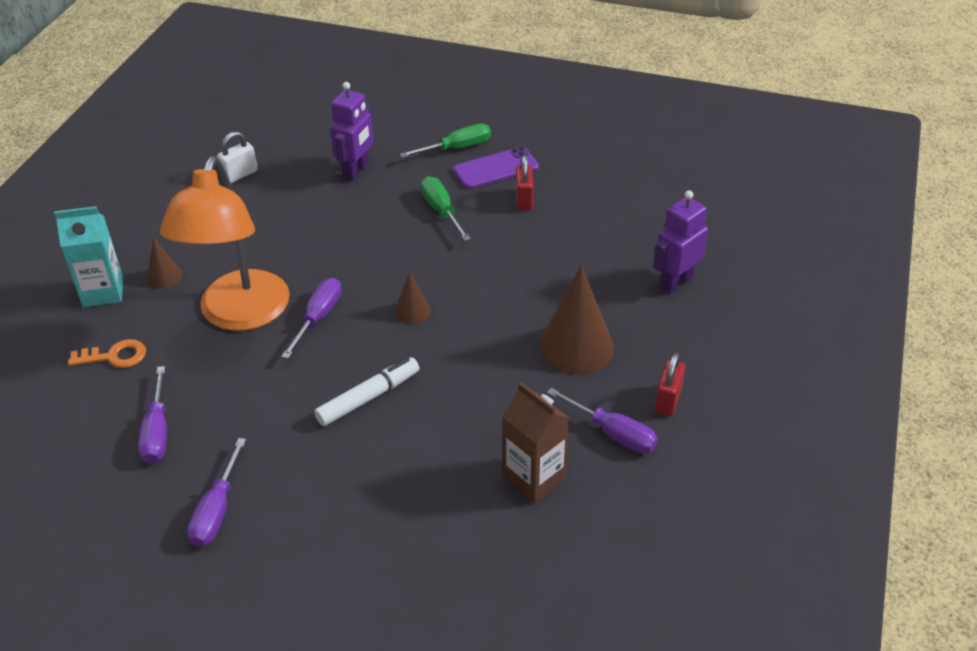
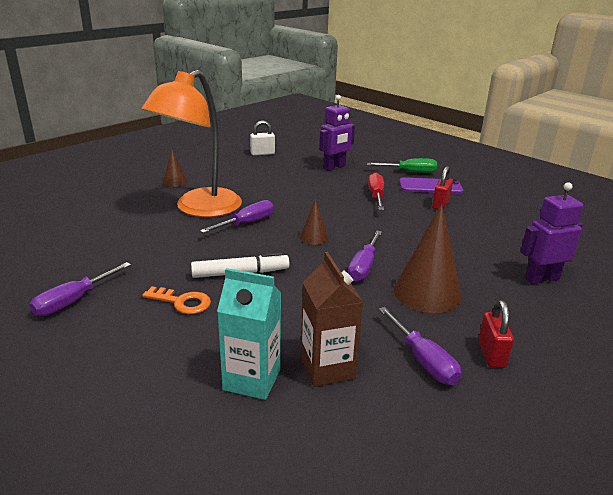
camera: 25 degrees right, 15 degrees down
turquoise carton [54,206,123,307] -> turquoise carton moved to [217,268,281,400]
orange key [68,339,146,368] -> orange key moved to [142,286,211,314]
purple screwdriver [138,366,167,464] -> purple screwdriver moved to [348,230,382,282]
green screwdriver [420,176,471,241] -> red screwdriver [368,173,384,210]
red padlock [655,352,685,416] -> red padlock turned 45 degrees counterclockwise [478,300,514,368]

